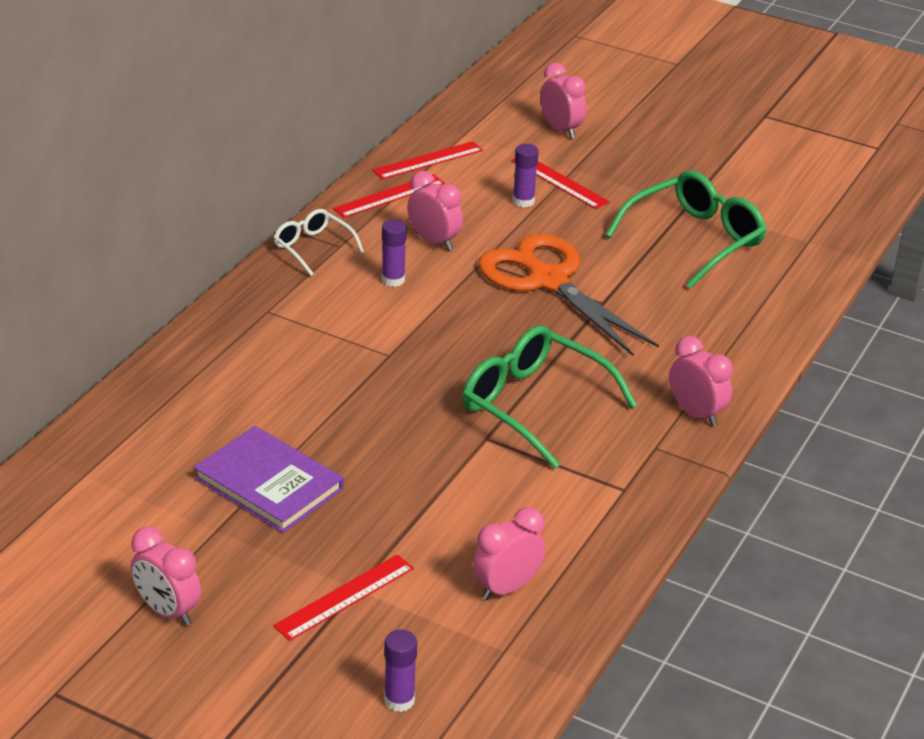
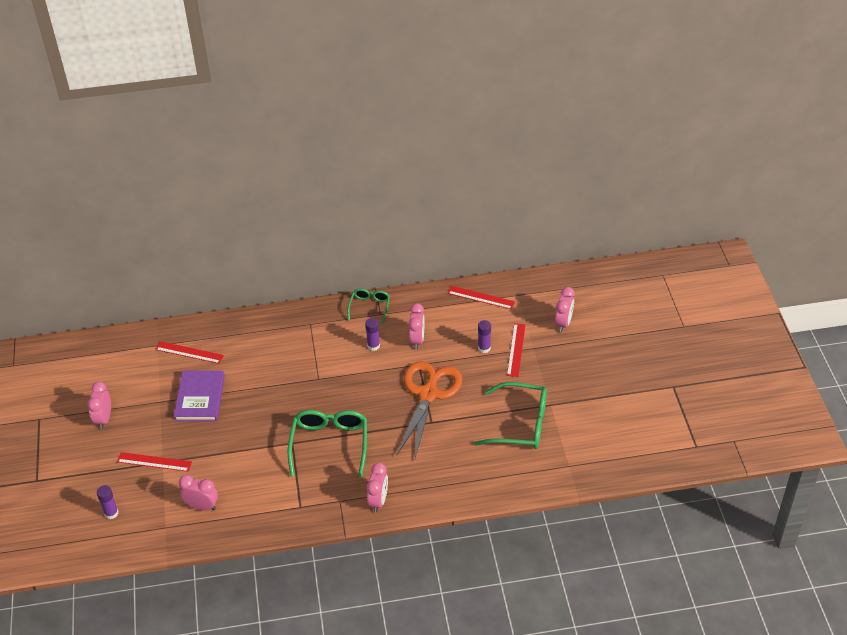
camera: 55 degrees right, 10 degrees up
white glasses [273,209,364,276] -> green glasses [347,289,390,324]
red ruler [333,174,445,218] -> red ruler moved to [155,341,224,364]

